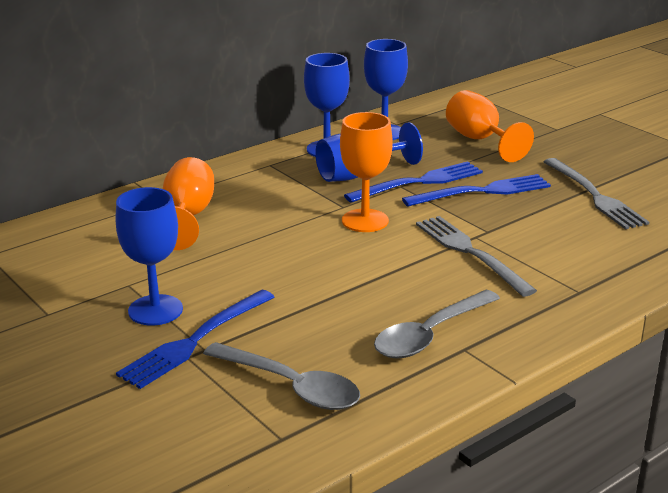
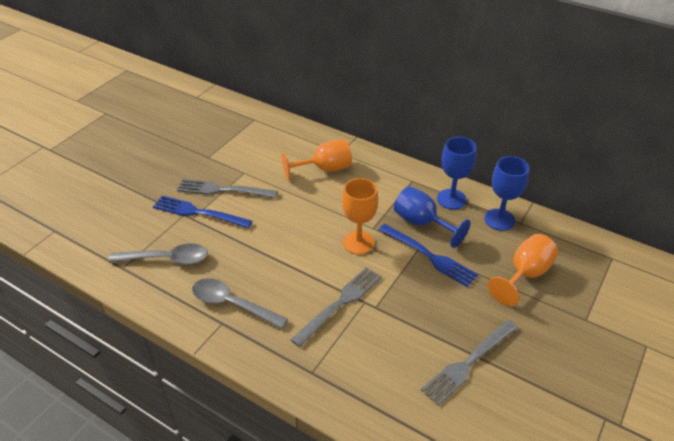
camera: 70 degrees right, 15 degrees up
blue goblet [116,187,183,325] -> grey fork [177,179,278,198]
grey spoon [203,342,360,410] -> grey spoon turned 105 degrees counterclockwise [108,243,208,265]
blue fork [402,174,551,206] -> none

